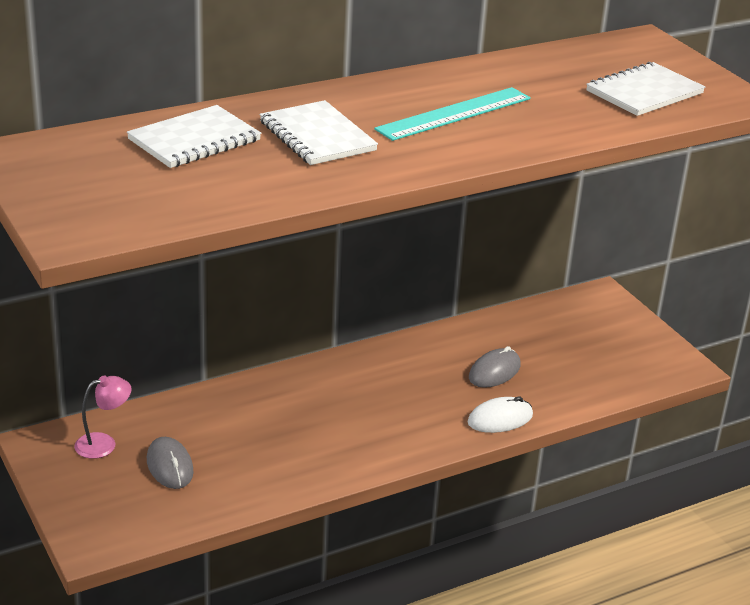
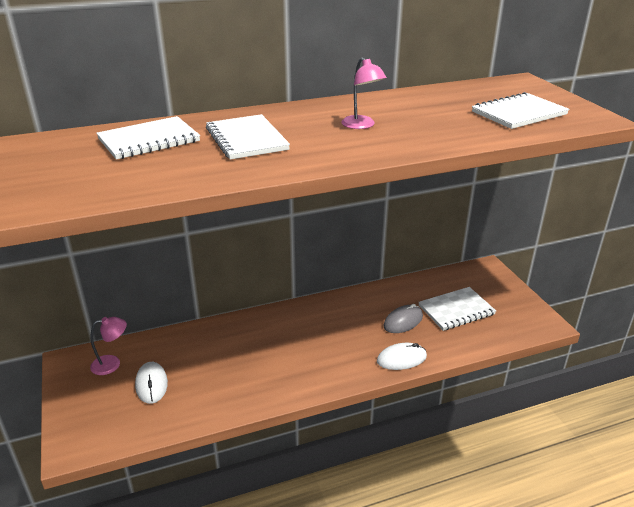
camera: 10 degrees right, 0 degrees up
grey mouse [147,437,194,489] -> white mouse [135,362,168,404]
turquoise ruler [374,87,531,141] -> pink lamp [341,57,387,129]
none -> white notebook [418,287,496,331]

